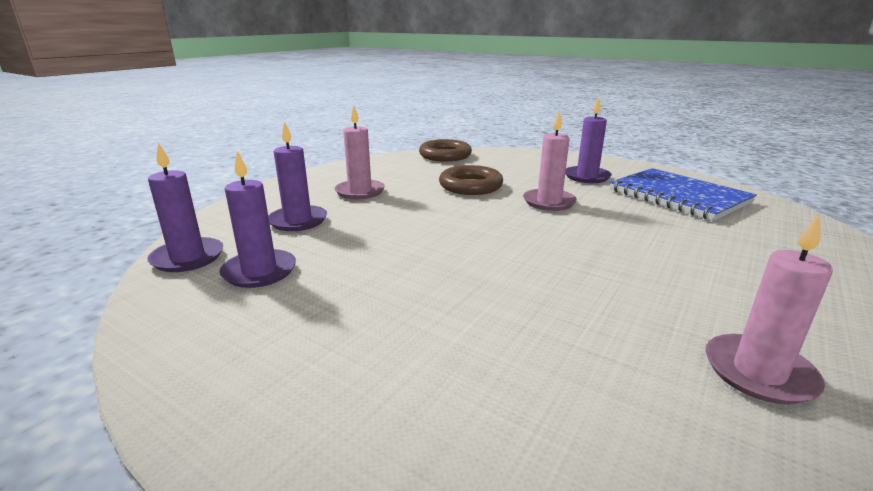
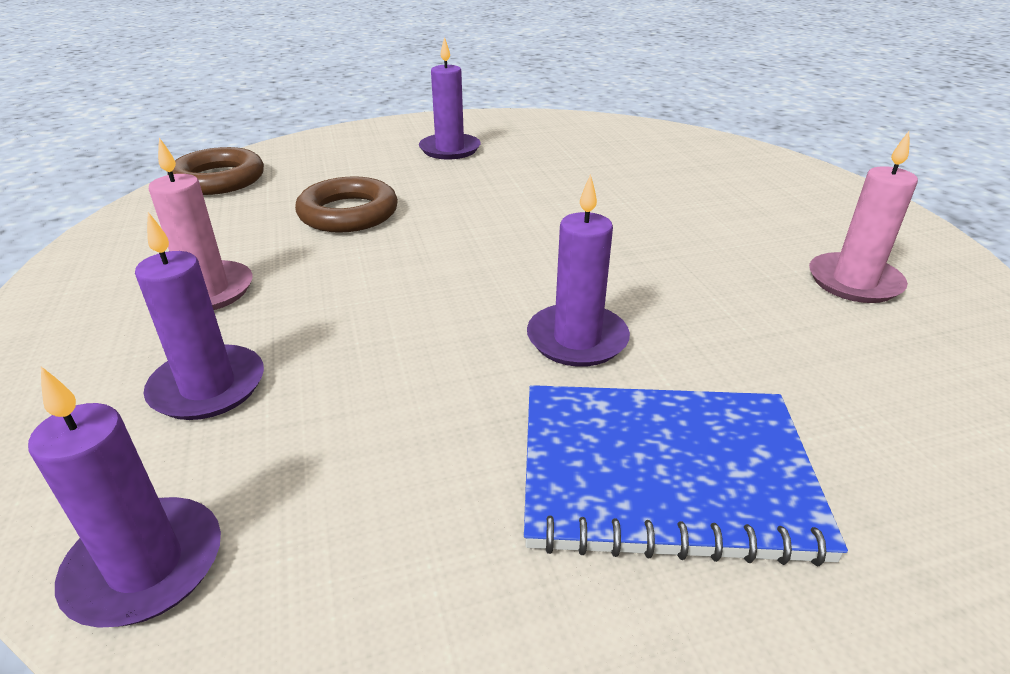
camera: 50 degrees left, 10 degrees up
purple candle [219,151,296,288] -> purple candle moved to [527,174,630,367]
pink candle [523,111,577,211] -> none
blue notebook [609,168,757,221] -> blue notebook moved to [524,385,848,566]

